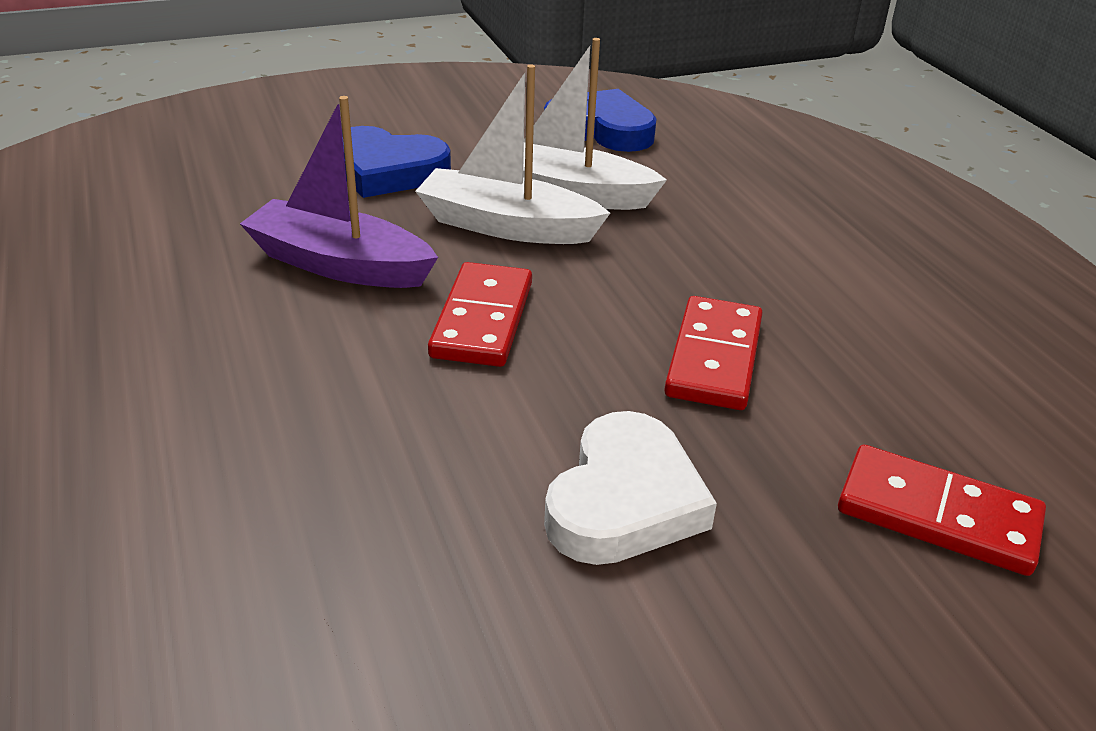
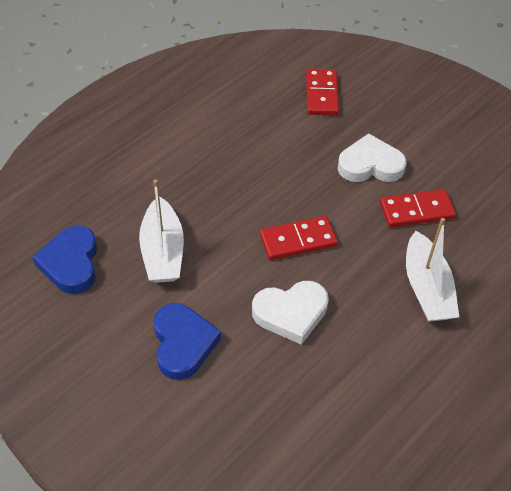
camera: 115 degrees left, 15 degrees up
purple boat [240,96,438,288] -> white heart [252,281,329,345]
white boat [415,65,610,244] -> white boat moved to [406,218,459,322]
red domino [664,296,763,410] -> red domino moved to [380,189,456,227]

